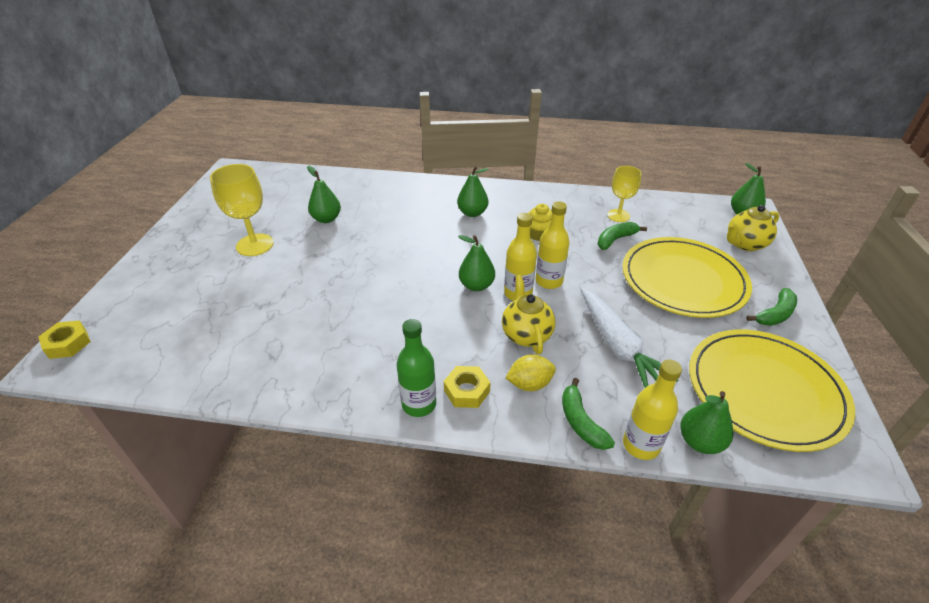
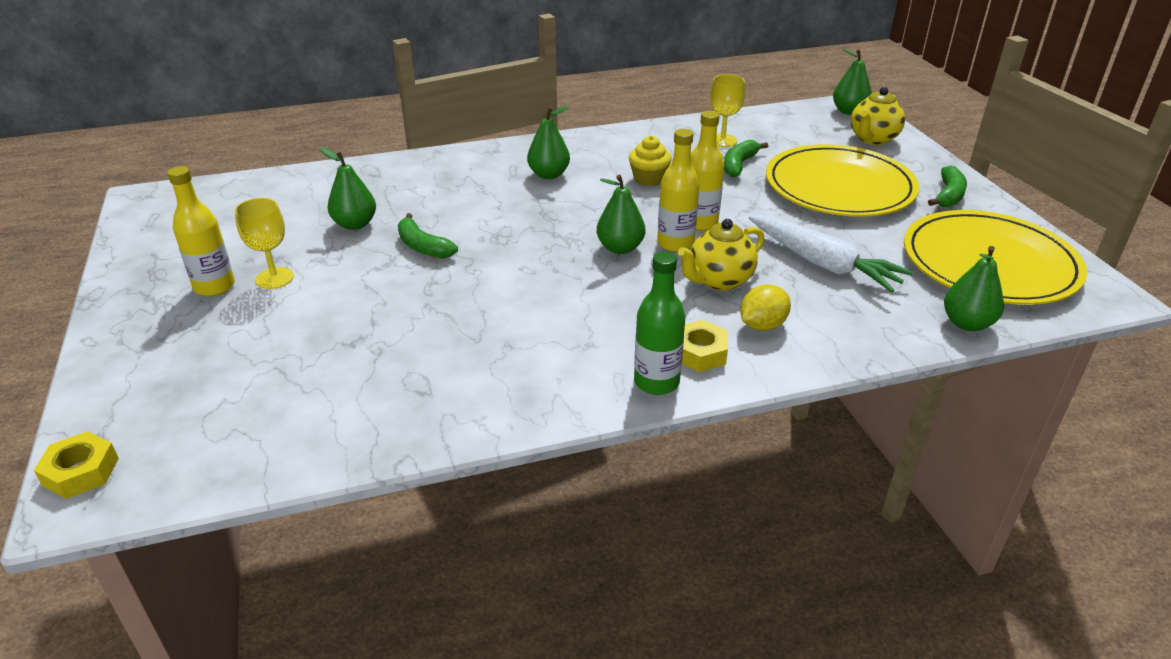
camera: 25 degrees left, 5 degrees down
yellow goblet [210,164,274,256] -> yellow goblet [235,198,294,289], size x0.66
yellow teapot [502,275,555,354] -> yellow teapot turned 90 degrees counterclockwise [678,219,765,291]
green banana [562,378,615,450] -> green banana moved to [398,213,458,258]
yellow bottle [623,360,682,460] -> yellow bottle moved to [167,166,235,296]

